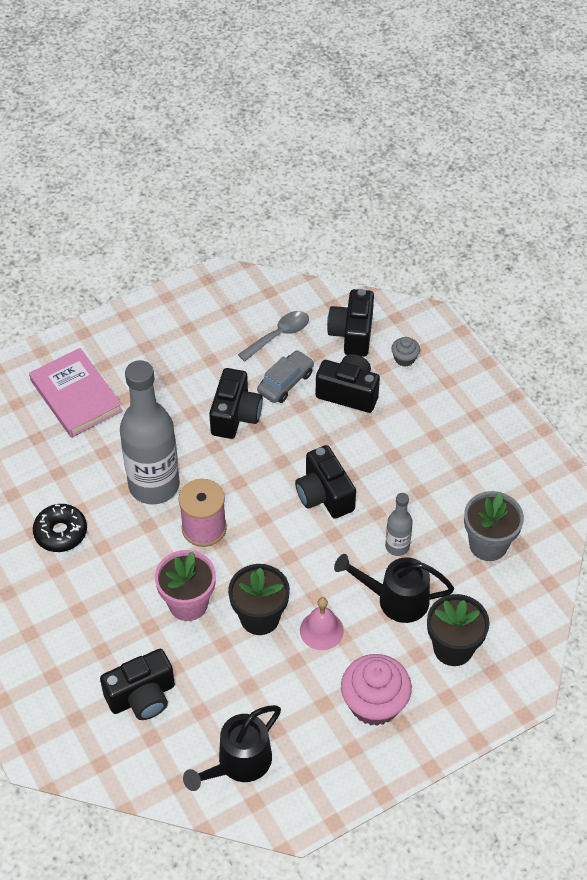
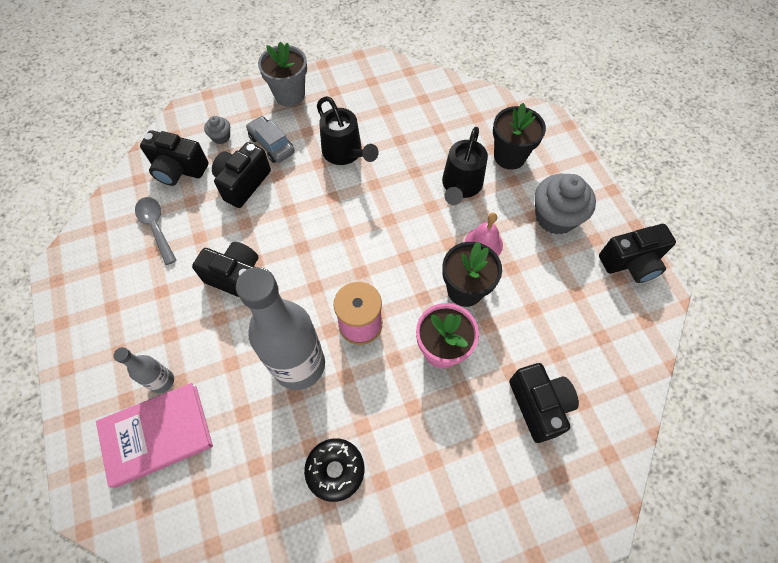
camera: 80 degrees left, 10 degrees up
black watering can [183,705,281,791] -> black watering can moved to [317,96,378,165]
grey car [257,350,314,403] -> grey car moved to [246,116,295,163]
black camera [295,445,356,519] -> black camera moved to [599,224,676,283]
pink cupcake [341,654,412,726] -> grey cupcake [535,174,596,235]
grey bottle [385,493,413,556] -> grey bottle moved to [113,347,174,393]
grey flower pot [464,491,524,561] -> grey flower pot moved to [258,42,307,107]

